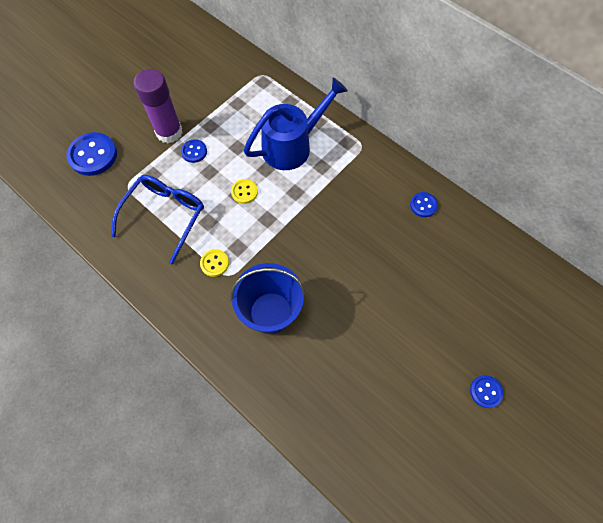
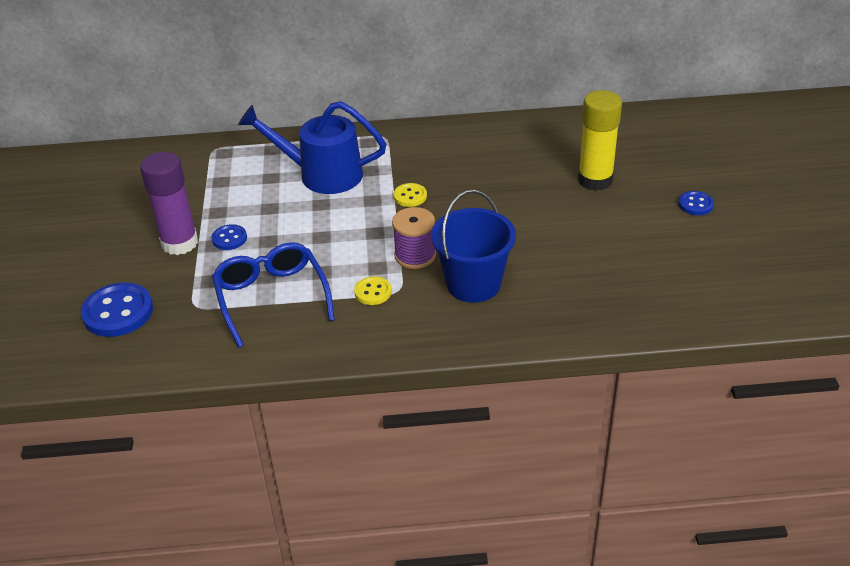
camera: 45 degrees left, 25 degrees down
yellow button [231,179,258,204] -> yellow button moved to [393,183,427,207]
blue watering can [244,77,348,170] -> blue watering can turned 90 degrees counterclockwise [238,101,386,194]
blue button [410,192,438,217] -> none
none -> purple spool [392,207,436,269]
none -> yellow glue stick [578,90,622,191]

